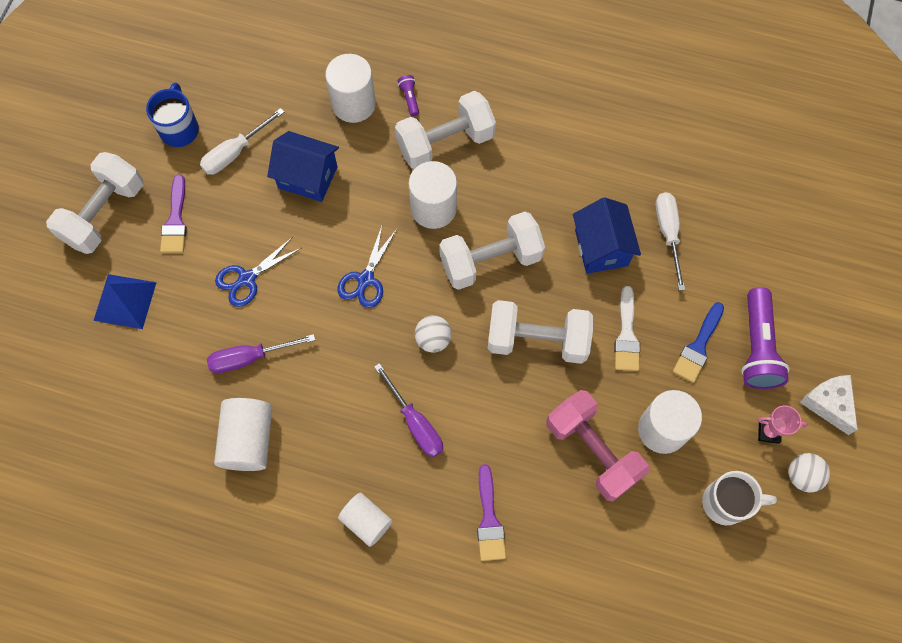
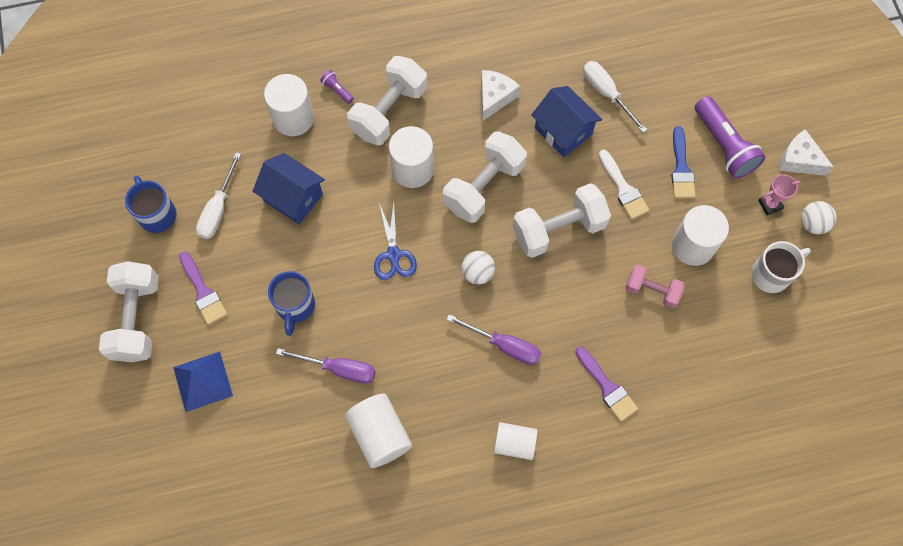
camera: 30 degrees left, 0 degrees up
purple screwdriver [207,334,315,373] -> purple screwdriver turned 120 degrees counterclockwise [276,348,376,384]
blue scissors [215,238,301,307] -> blue mug [268,271,315,336]
blue house [267,131,339,202] -> blue house turned 45 degrees clockwise [253,153,325,224]
pink dumbbell [547,390,649,502] -> pink dumbbell [625,264,685,309], size x0.59
none -> white cheese [481,70,520,121]

